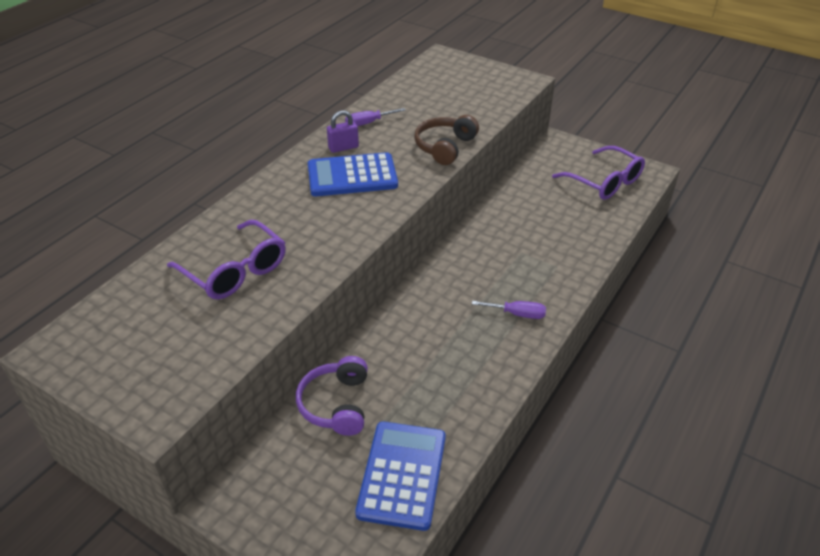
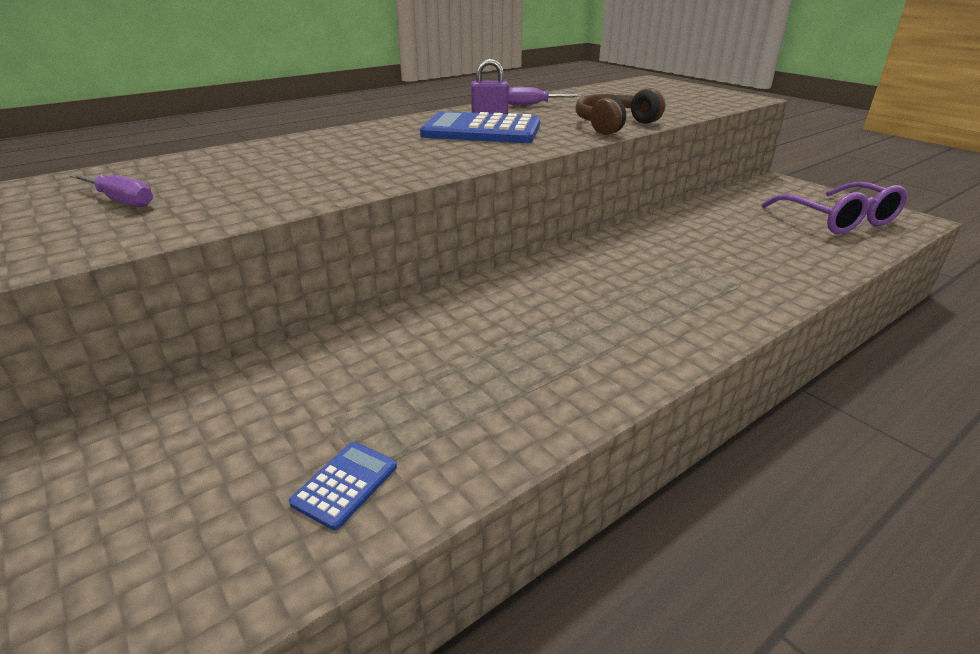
camera: 20 degrees right, 10 degrees down
purple glasses [167,220,286,299] -> none
purple headphones [296,356,368,436] -> none
blue calculator [355,421,446,531] -> blue calculator [289,442,397,530], size x0.46
purple screwdriver [472,301,546,319] -> purple screwdriver moved to [70,173,153,207]

